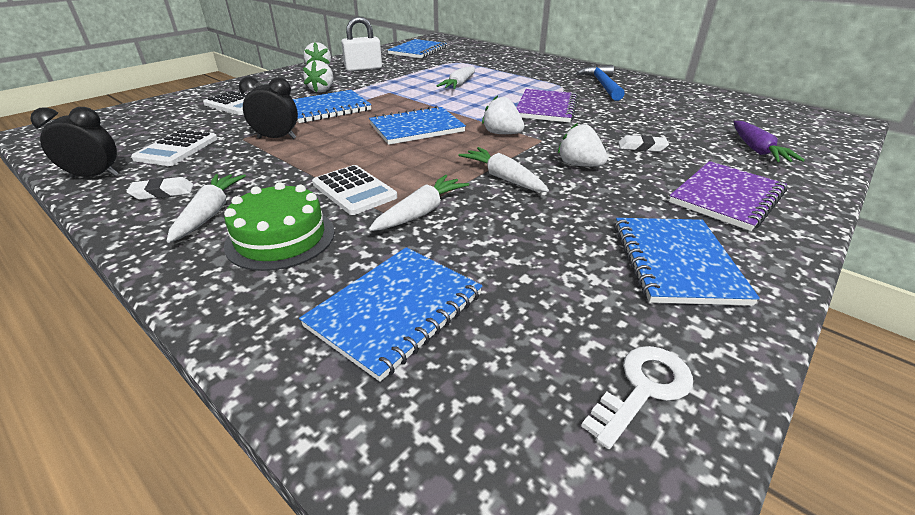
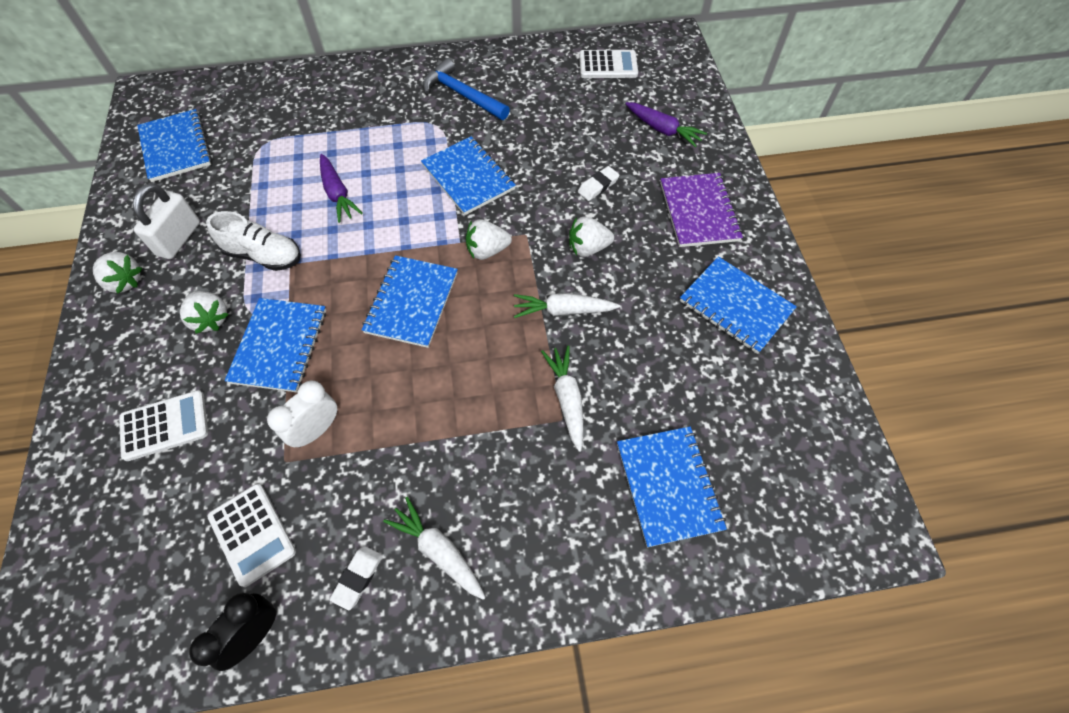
camera: 50 degrees left, 25 degrees up
green cake [224,182,335,271] -> none
black clock [239,77,298,139] -> white clock [267,381,337,447]
white calculator [312,165,397,215] -> white calculator moved to [579,50,638,78]
white carrot [437,67,475,89] -> purple carrot [320,154,363,223]
purple notebook [517,89,578,123] -> blue notebook [421,136,516,215]
white key [581,346,693,449] -> none
none -> white shoe [206,211,301,271]

